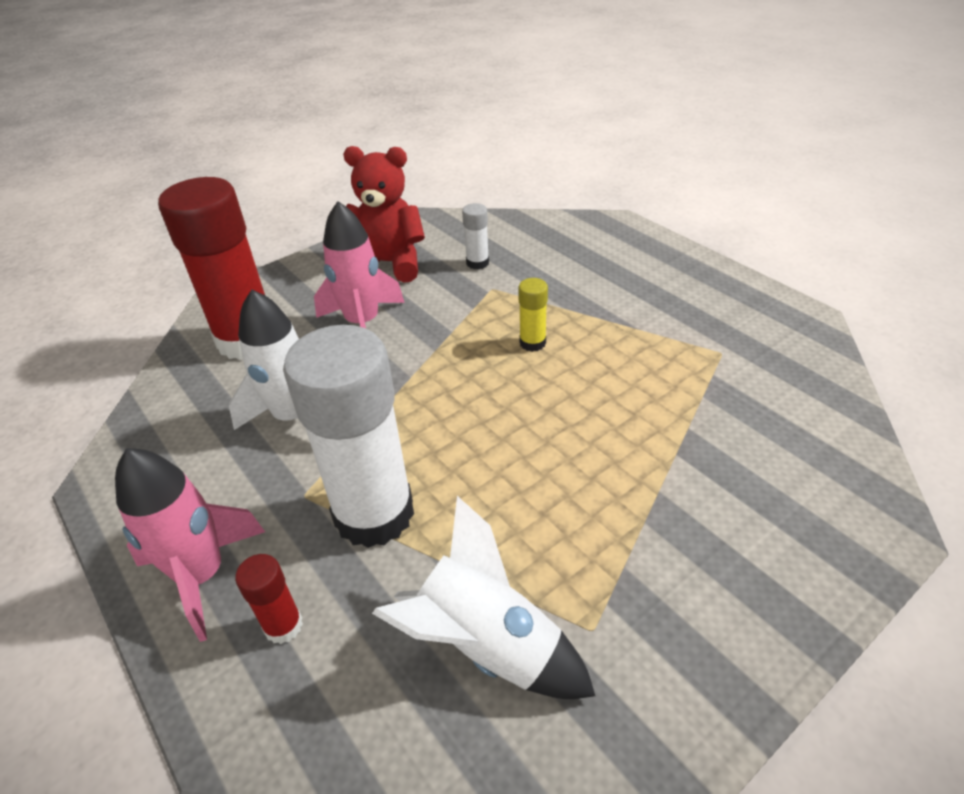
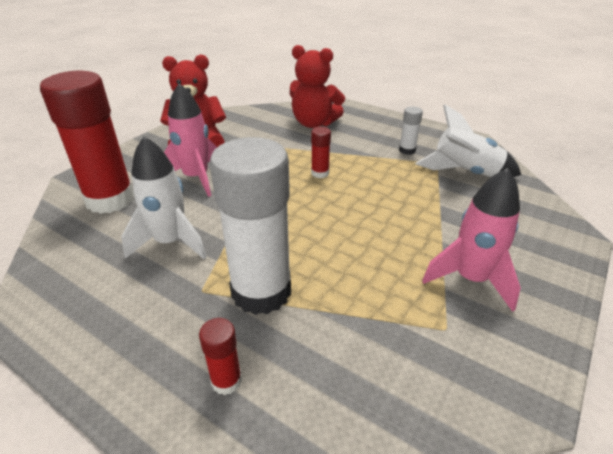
camera: 20 degrees left, 5 degrees down
pink rocket [115,448,265,642] -> pink rocket moved to [422,168,521,312]
white rocket [372,496,595,699] -> white rocket moved to [415,105,521,177]
white glue stick [462,203,489,270] -> white glue stick moved to [399,106,423,155]
yellow glue stick [518,278,548,352] -> red glue stick [311,127,331,178]
none -> red teddy bear [290,45,345,128]

